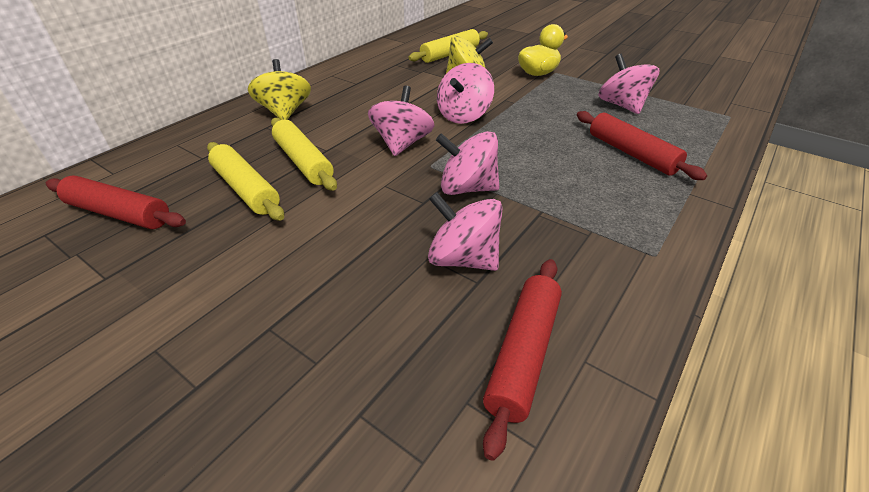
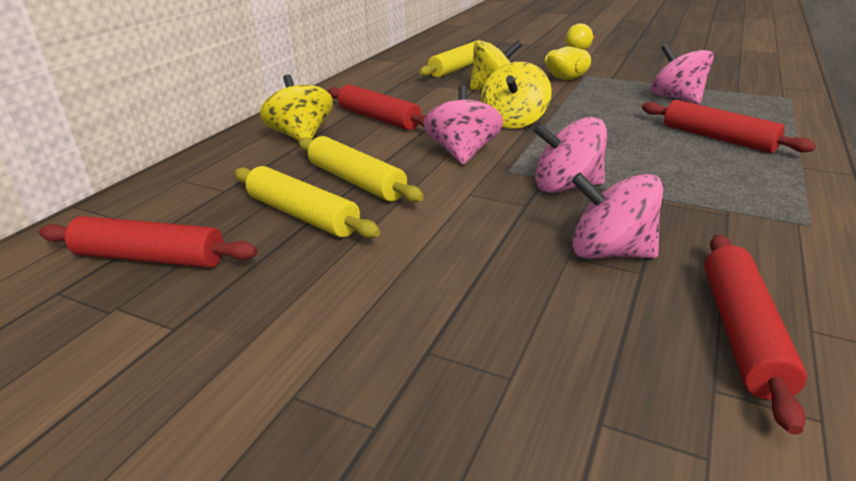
camera: 10 degrees left, 10 degrees down
pink spinning top [437,63,494,124] -> yellow spinning top [481,62,552,129]
none -> red rolling pin [328,84,427,130]

